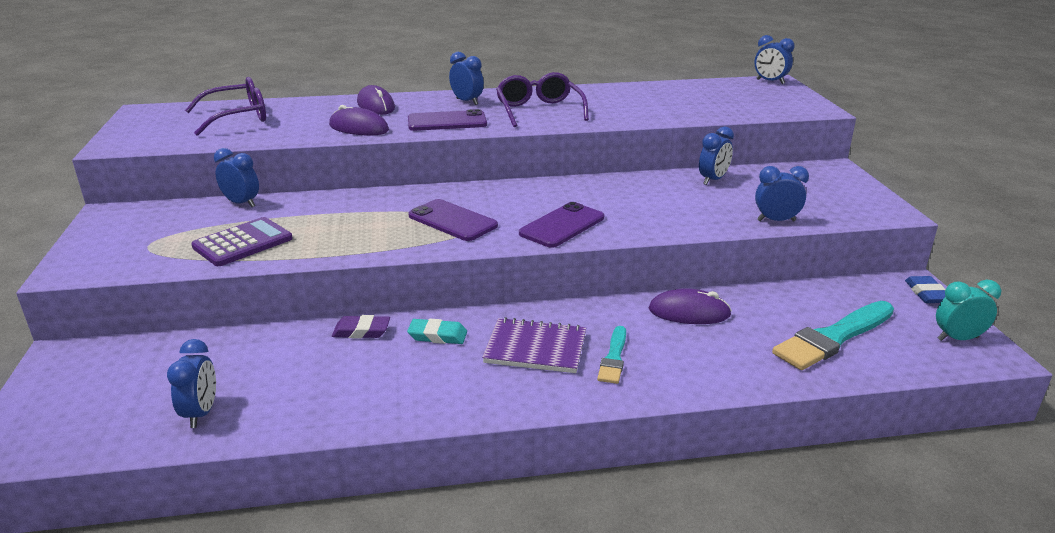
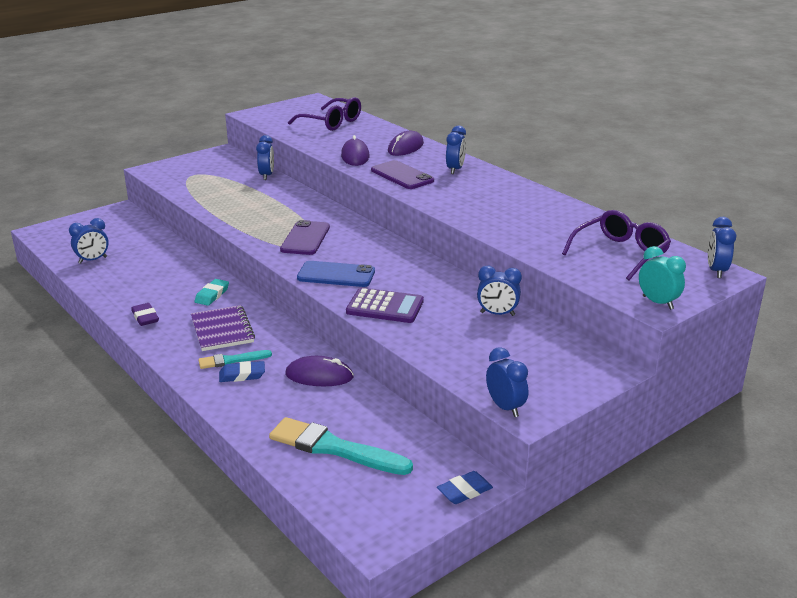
camera: 60 degrees right, 0 degrees up
purple calculator [191,217,293,266] -> purple calculator moved to [346,288,424,323]
purple eraser [332,315,390,338] -> purple eraser moved to [131,303,159,326]
turquoise eraser [407,319,467,344] -> turquoise eraser turned 45 degrees clockwise [195,279,229,306]
purple glasses [496,72,589,127] -> purple glasses moved to [562,210,671,280]
purple phone [519,202,604,248] -> blue phone [297,261,375,287]
purple mouse [649,288,732,324] -> purple mouse turned 60 degrees counterclockwise [285,356,354,386]
blue clock [755,166,809,221] -> blue clock moved to [486,347,528,417]
turquoise clock [936,280,1001,341] -> turquoise clock moved to [639,246,686,310]
none -> blue eraser [219,361,265,382]

